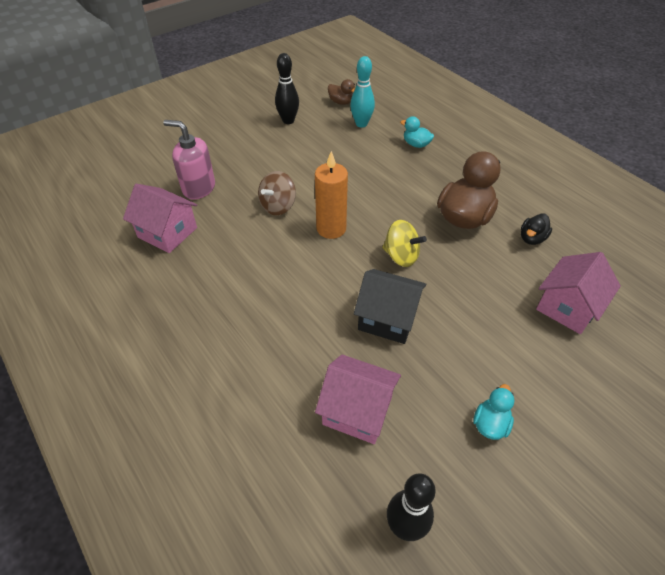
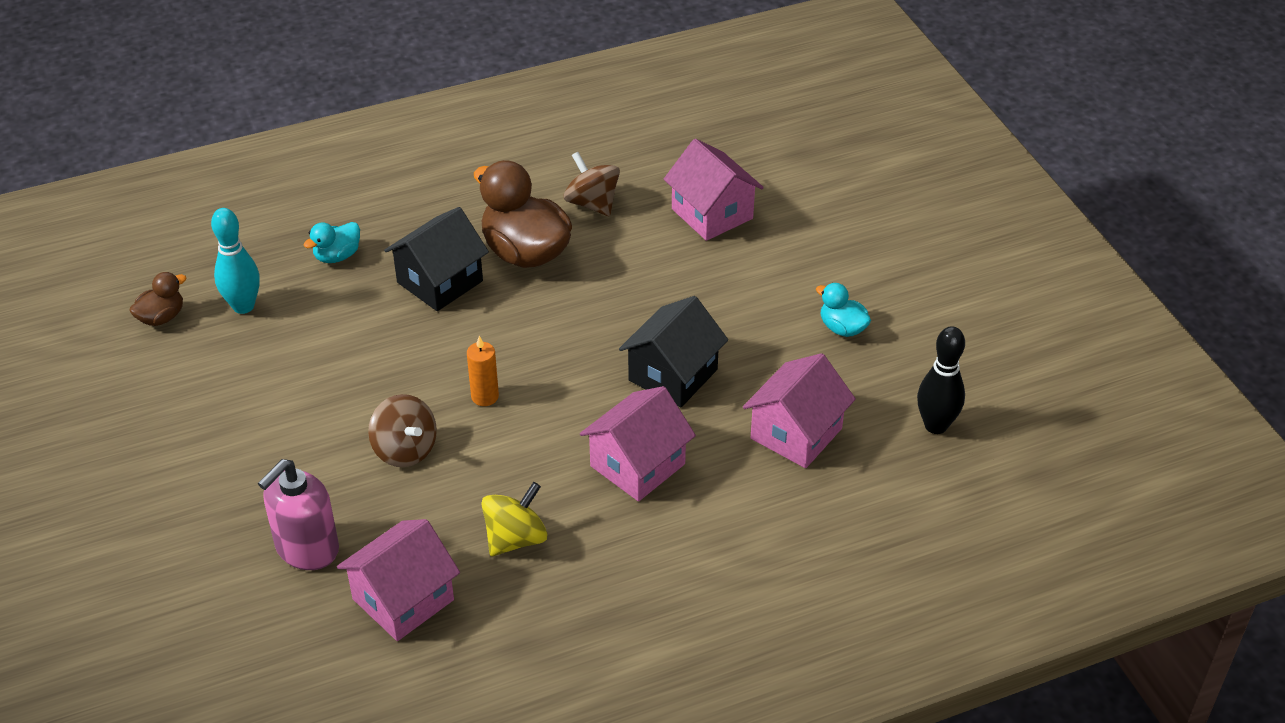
camera: 75 degrees left, 5 degrees down
black bowling pin [275,53,299,124] -> none
orange candle [315,151,348,239] -> orange candle [467,336,499,406], size x0.59
yellow spinning top [382,220,427,267] -> yellow spinning top moved to [481,482,548,556]
black duck [521,213,552,245] -> brown spinning top [564,152,620,216]
none -> black house [384,207,489,311]
none -> pink house [580,386,696,501]

